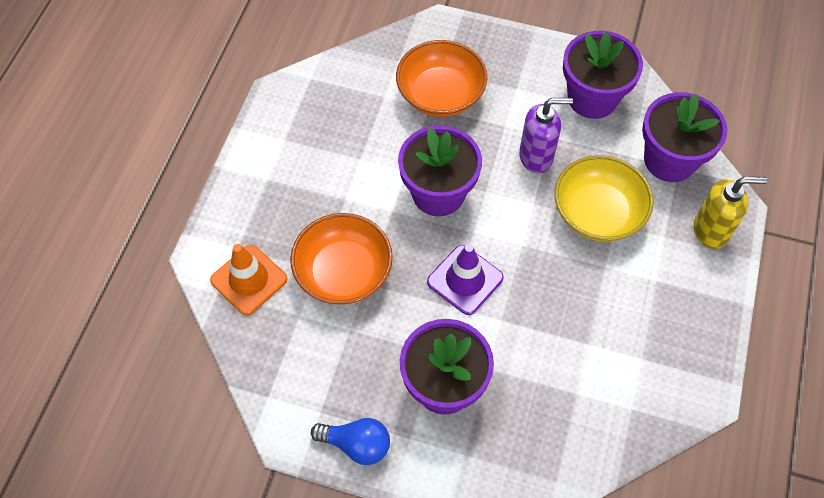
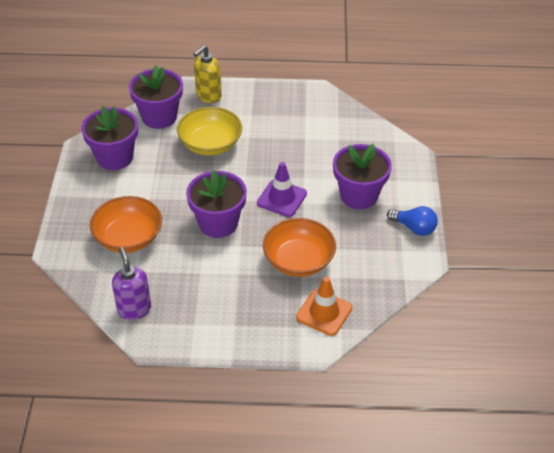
camera: 105 degrees left, 15 degrees down
blue light bulb [311,418,390,465] -> blue light bulb turned 120 degrees clockwise [387,206,438,236]
purple soap dispenser [519,98,573,173] -> purple soap dispenser moved to [112,247,151,320]
yellow soap dispenser [694,176,767,249] -> yellow soap dispenser turned 120 degrees counterclockwise [193,45,221,103]

